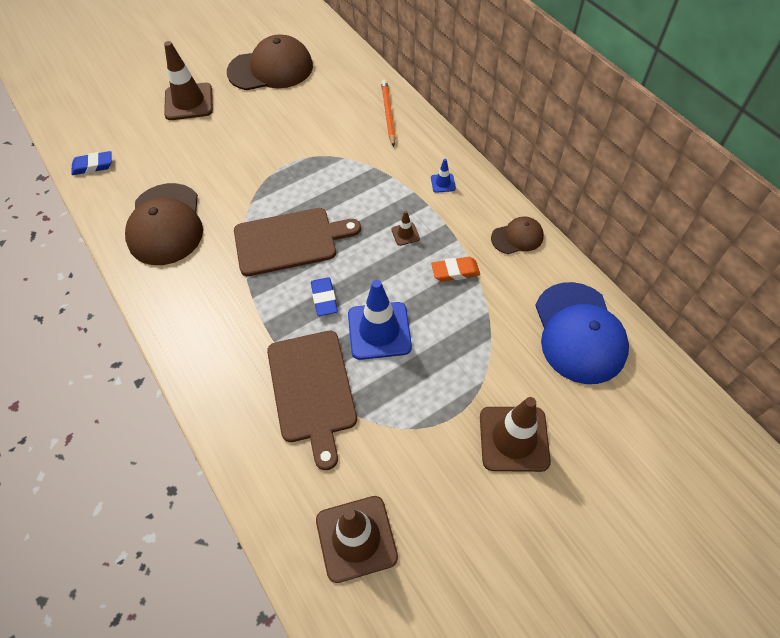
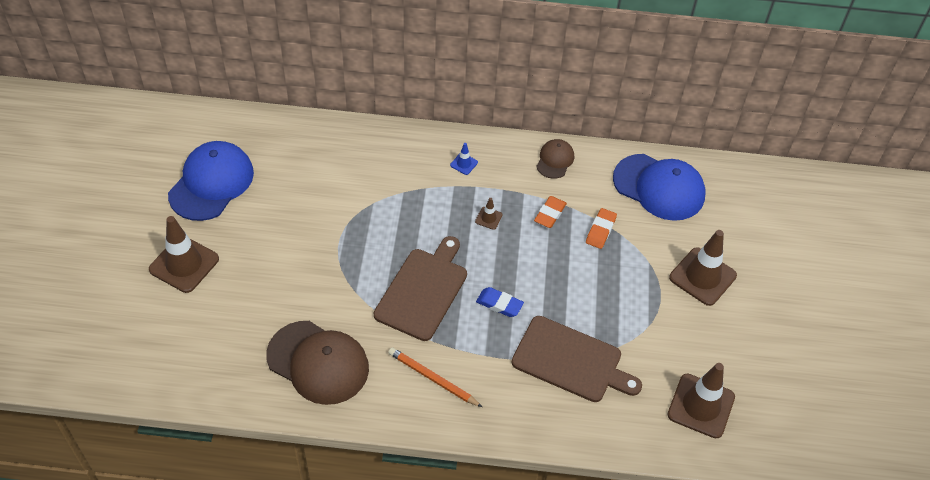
camera: 55 degrees left, 5 degrees down
blue eraser [71,151,111,175] -> none
brown cap [227,34,313,90] -> blue cap [168,141,254,221]
blue traffic cone [348,280,412,360] -> none
orange pencil [381,80,396,147] -> orange pencil moved to [388,347,482,407]
none -> orange eraser [586,208,617,249]

